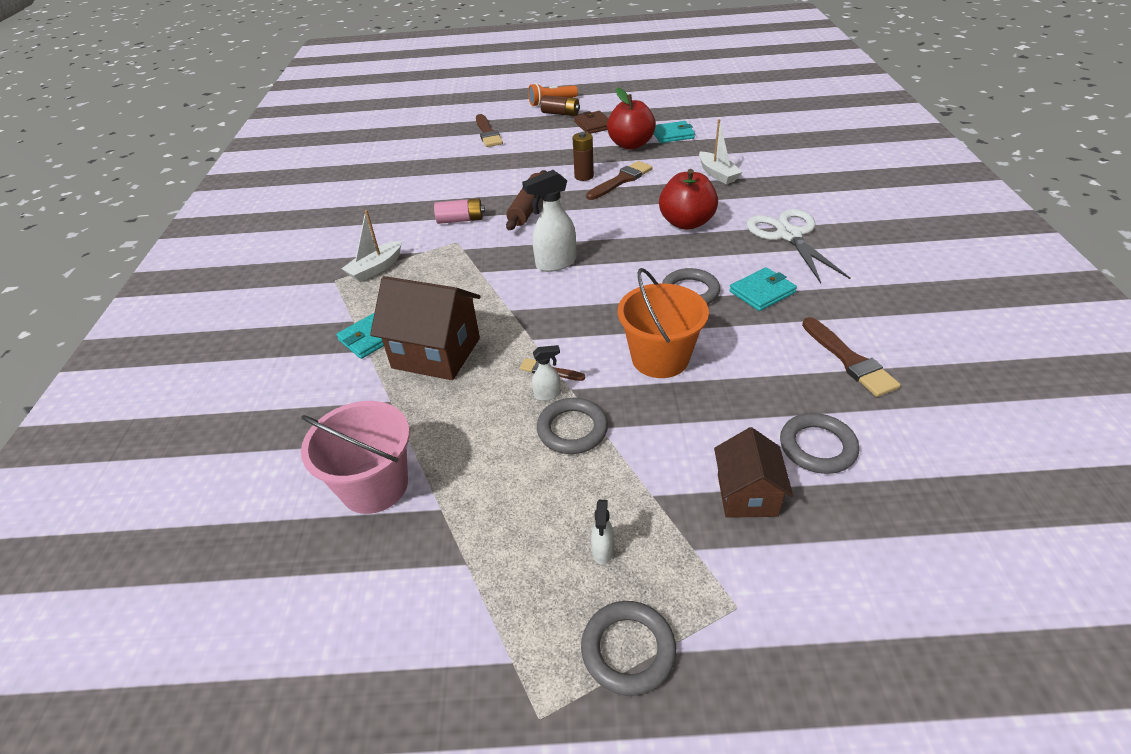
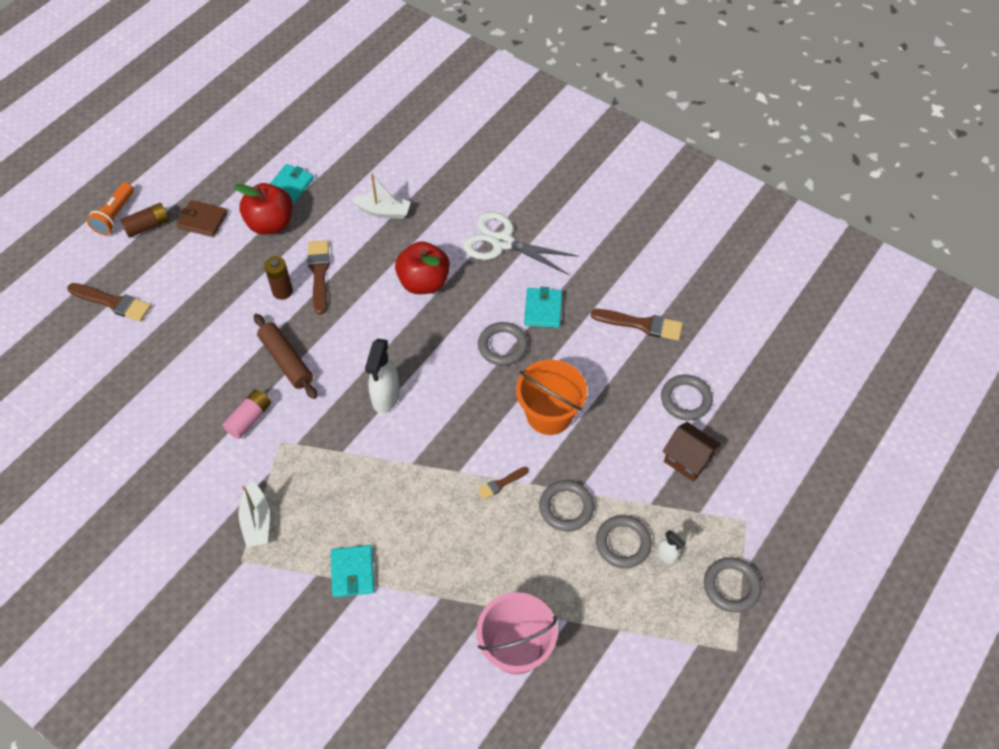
camera: 55 degrees left, 15 degrees up
brown house [370,276,481,380] -> none
white spray bottle [532,345,561,401] -> none
none -> grey ring [596,515,652,568]

